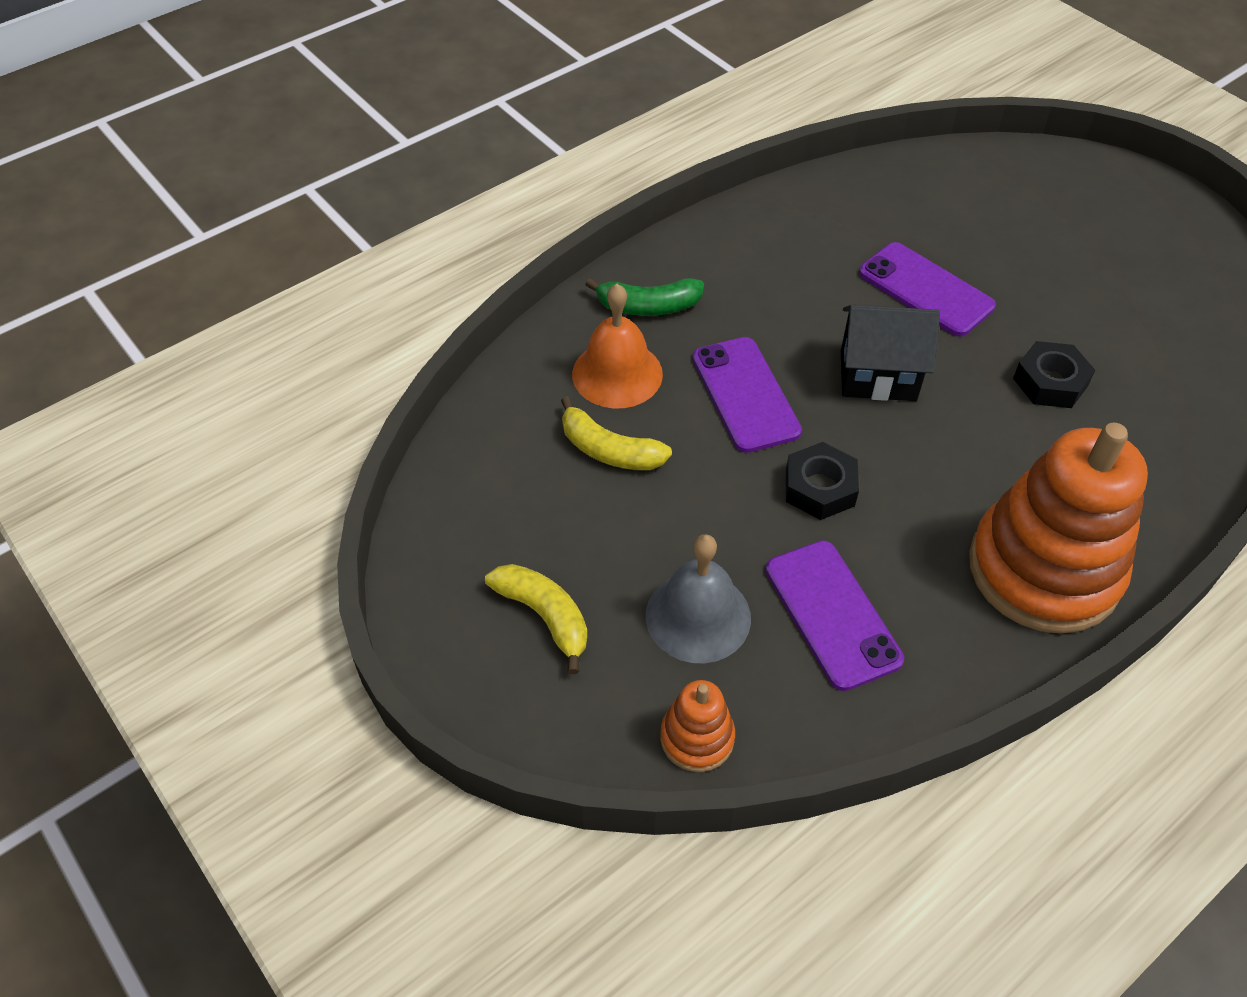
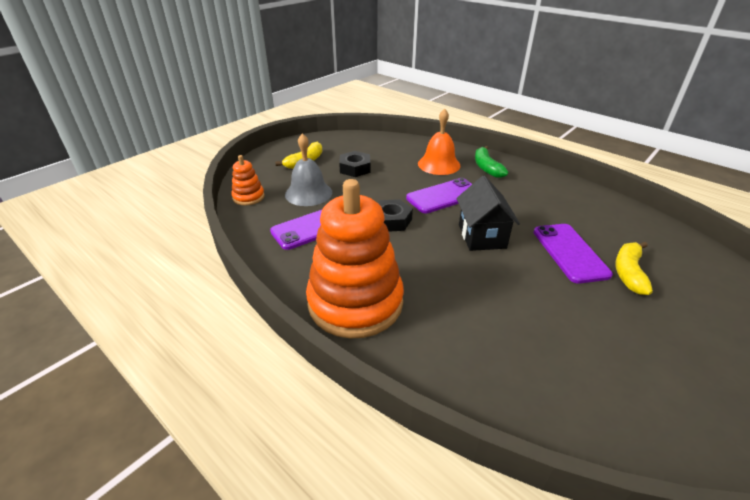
camera: 80 degrees right, 15 degrees down
yellow banana [561,396,672,470] -> yellow banana moved to [615,242,653,295]
purple phone [859,242,996,336] -> purple phone turned 45 degrees counterclockwise [533,224,613,284]
black nut [1013,341,1095,408] -> black nut moved to [339,151,371,177]

